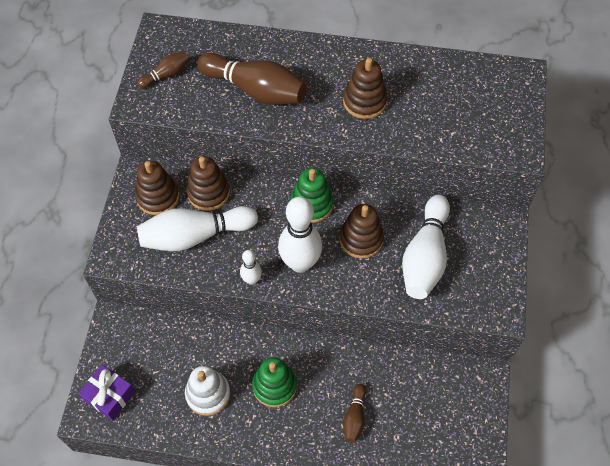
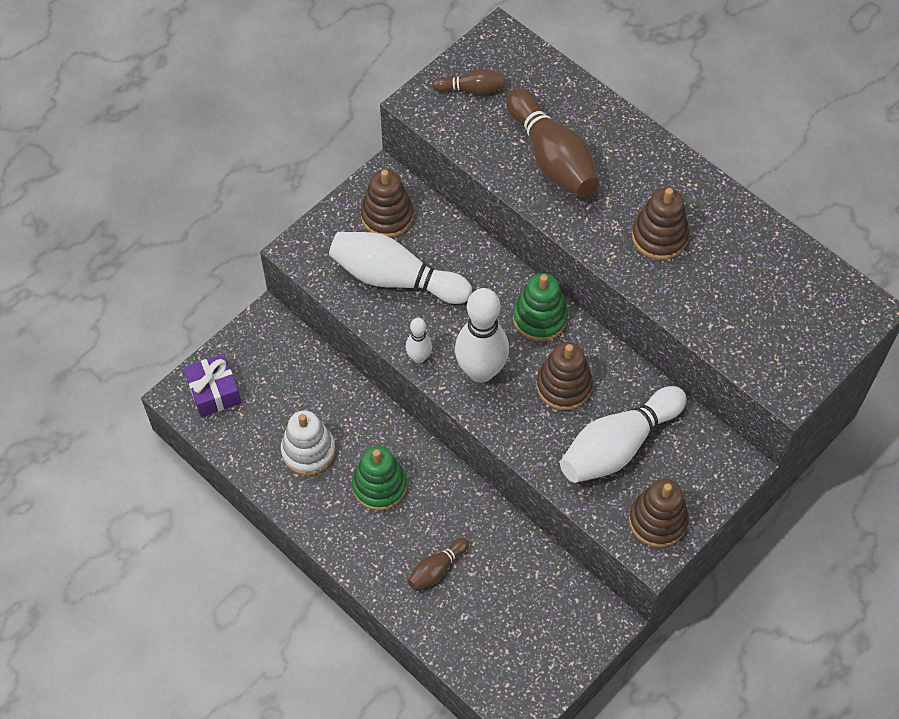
camera: 35 degrees right, 0 degrees up
brown stacking toy [186,156,230,211] -> brown stacking toy moved to [629,479,689,547]

